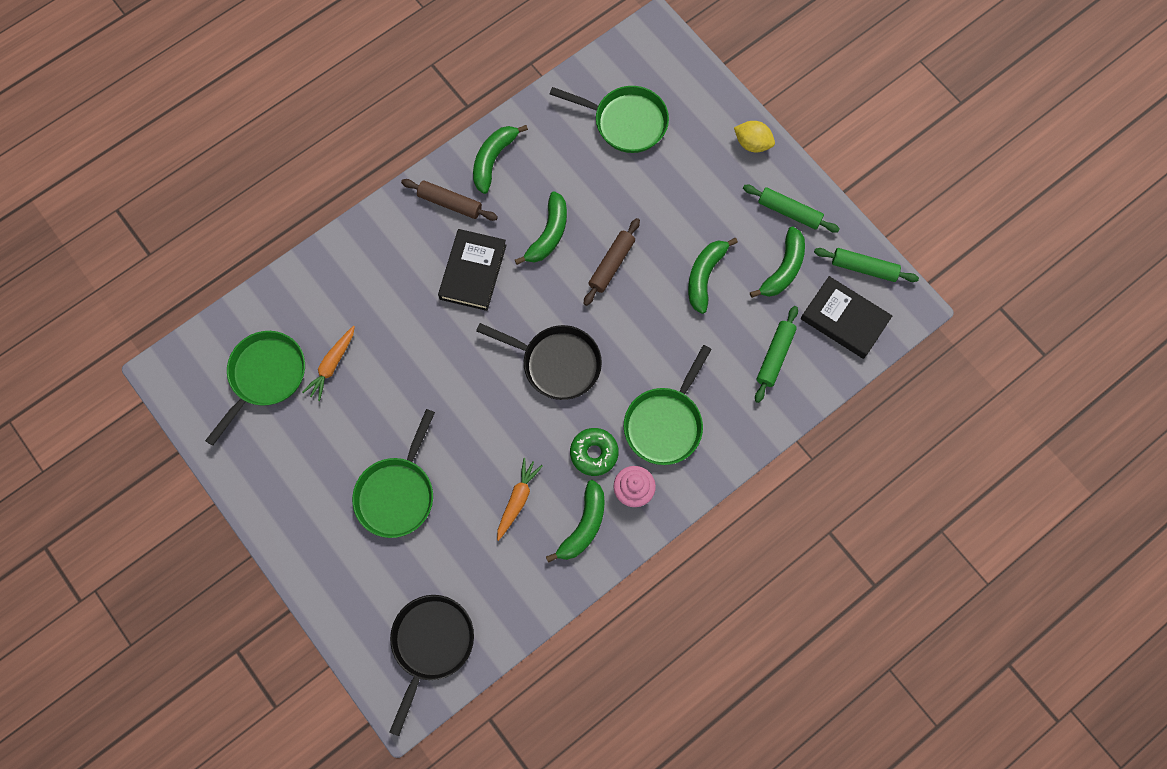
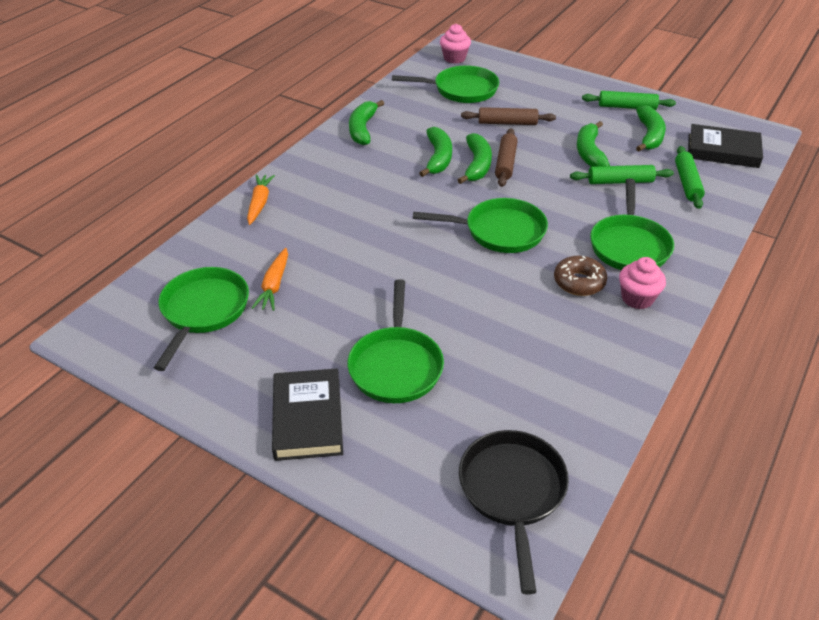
camera: 20 degrees left, 30 degrees down
brown rolling pin [401,179,498,221] -> brown rolling pin moved to [461,107,556,125]
black book [438,229,507,311] -> black book moved to [272,368,343,461]
black pan [476,323,602,400] -> green pan [413,198,548,253]
orange carrot [497,458,543,541] -> orange carrot moved to [247,174,275,225]
green banana [546,480,605,563] -> green banana moved to [458,133,492,184]
green donut [570,428,619,476] -> brown donut [554,255,607,296]
yellow lemon [734,121,775,152] -> none
green rolling pin [814,248,919,282] -> green rolling pin moved to [570,165,674,184]
none -> pink cupcake [440,24,471,64]

